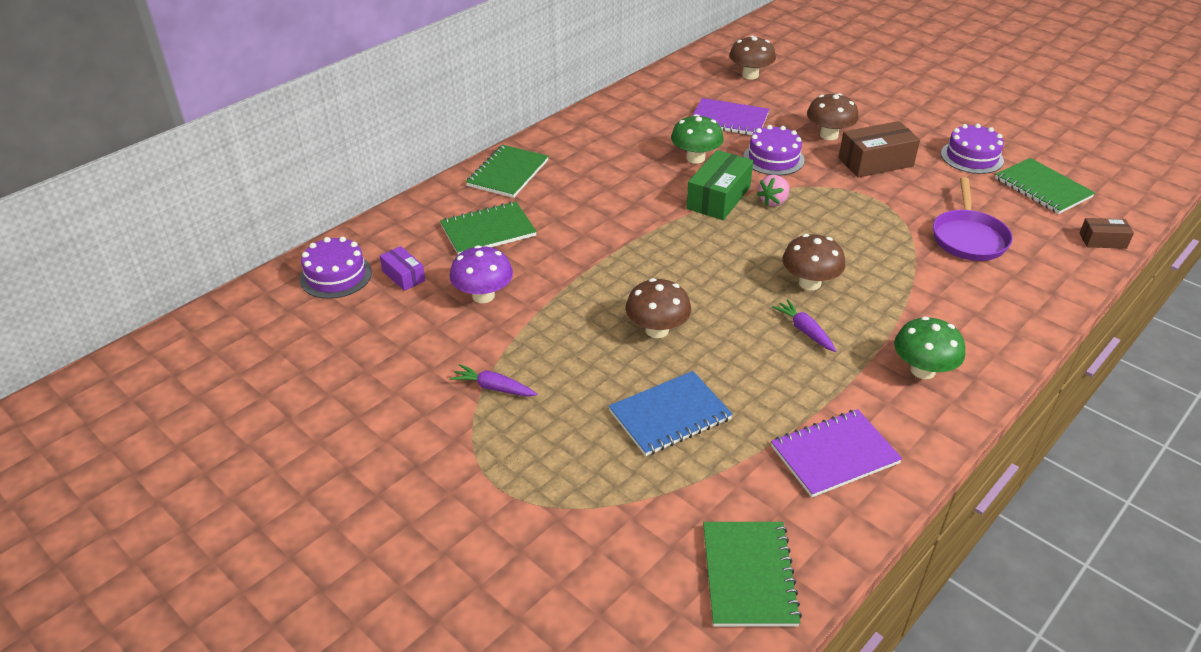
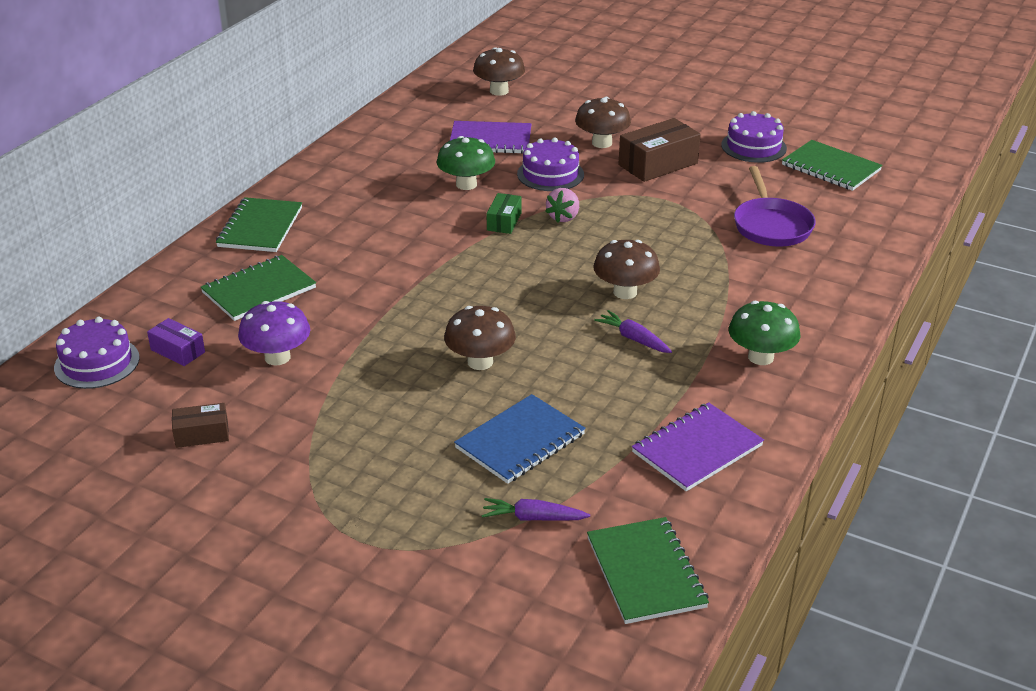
camera: 15 degrees left, 5 degrees down
purple carrot [450,364,537,397] -> purple carrot moved to [482,498,590,521]
green box [686,150,753,220] -> green box [487,193,521,234], size x0.56
brown box [1079,218,1134,249] -> brown box moved to [172,403,229,448]

